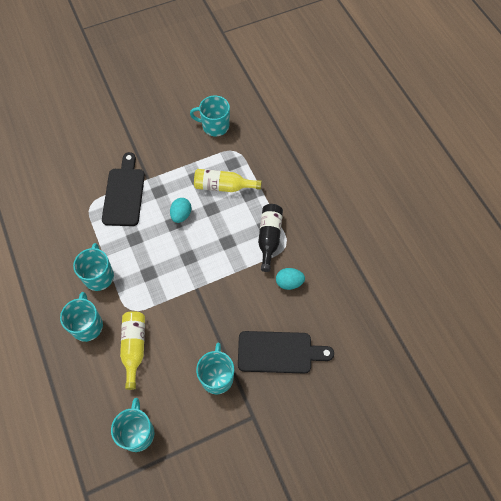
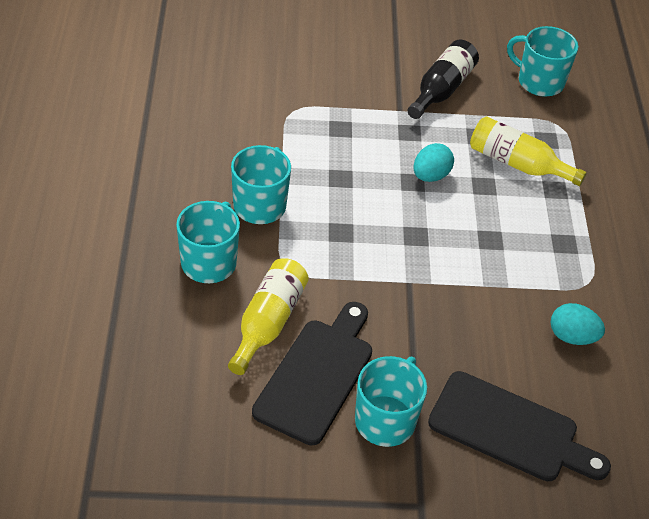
camera: 20 degrees right, 15 degrees down
black cutting board [102,152,145,226] -> black cutting board moved to [252,302,372,445]
turquoise mug [111,398,154,452] -> none
black bottle [258,204,283,272] -> black bottle moved to [407,40,479,119]

